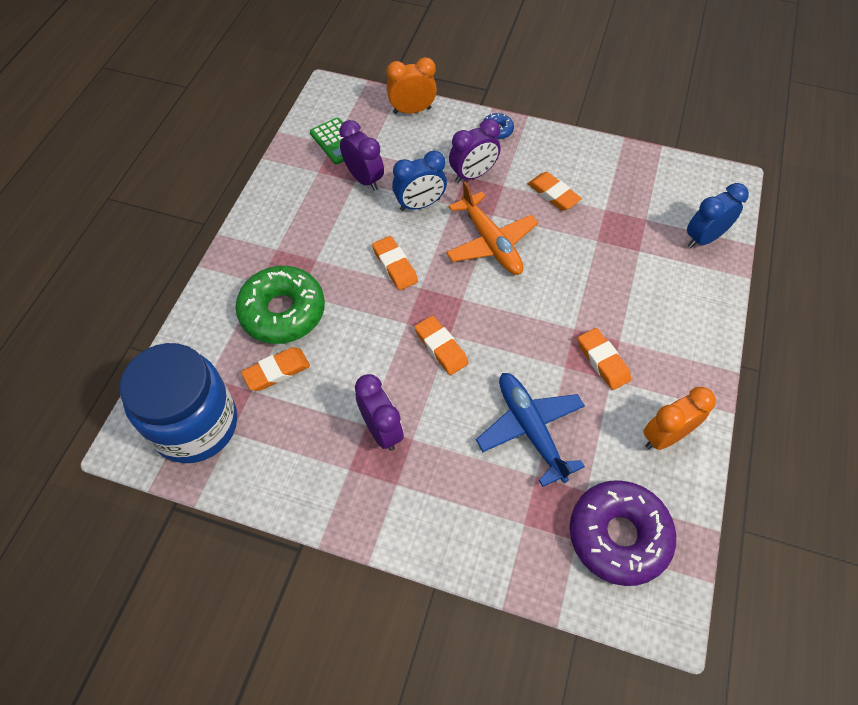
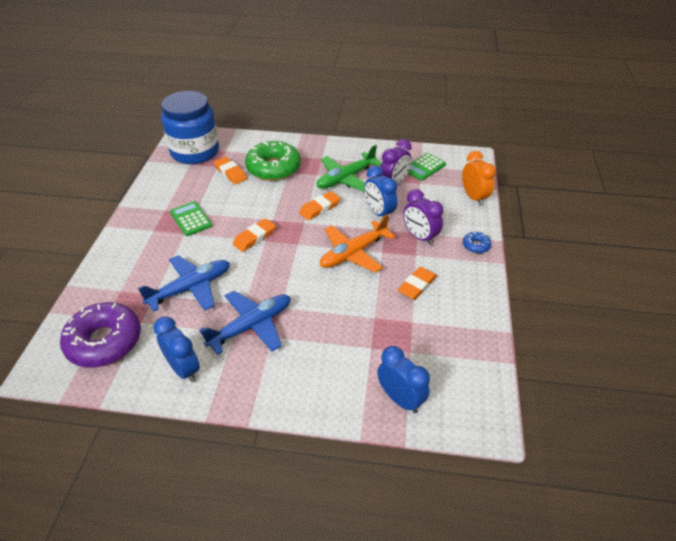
camera: 80 degrees right, 15 degrees down
purple clock [355,374,404,451] -> green calculator [170,201,212,236]
orange eraser [578,328,631,390] -> blue plane [199,291,291,355]
orange clock [643,387,716,450] -> blue clock [153,317,200,383]
none -> green plane [317,145,382,192]

